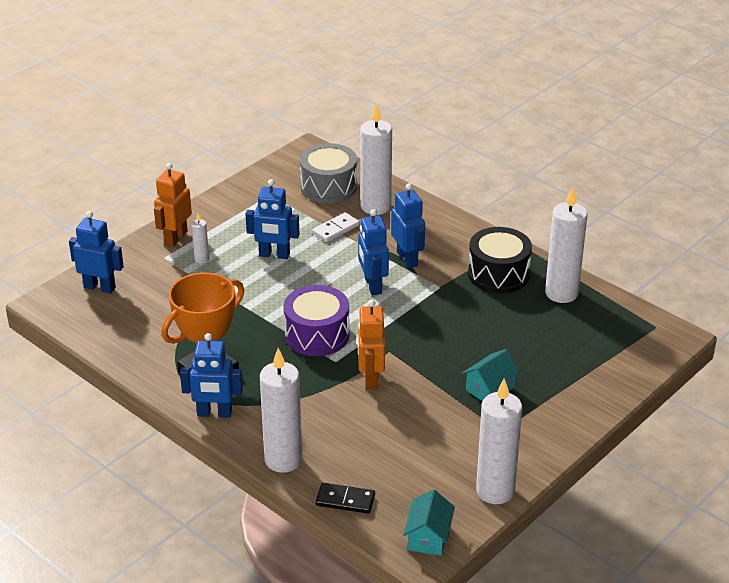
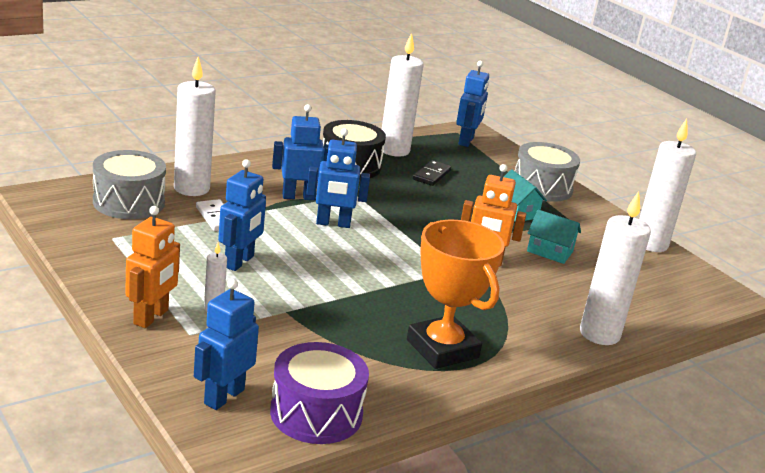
camera: 80 degrees left, 10 degrees down
orange robot [154,163,192,247] -> orange robot turned 105 degrees counterclockwise [125,206,180,328]
blue robot [180,333,243,418] -> blue robot moved to [456,61,489,147]
purple drum [283,285,350,356] -> purple drum moved to [270,342,369,444]
black domino [316,483,375,514] -> black domino moved to [413,160,451,186]
turquoise house [403,489,455,556] -> turquoise house moved to [527,210,581,264]
none -> grey drum [515,142,580,202]

